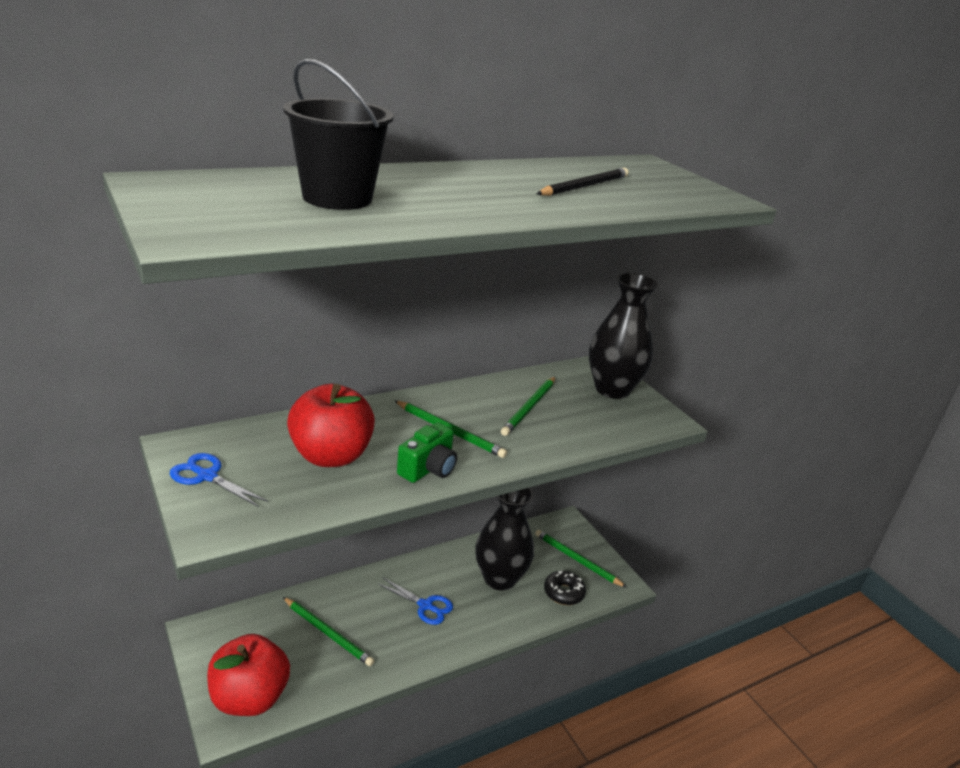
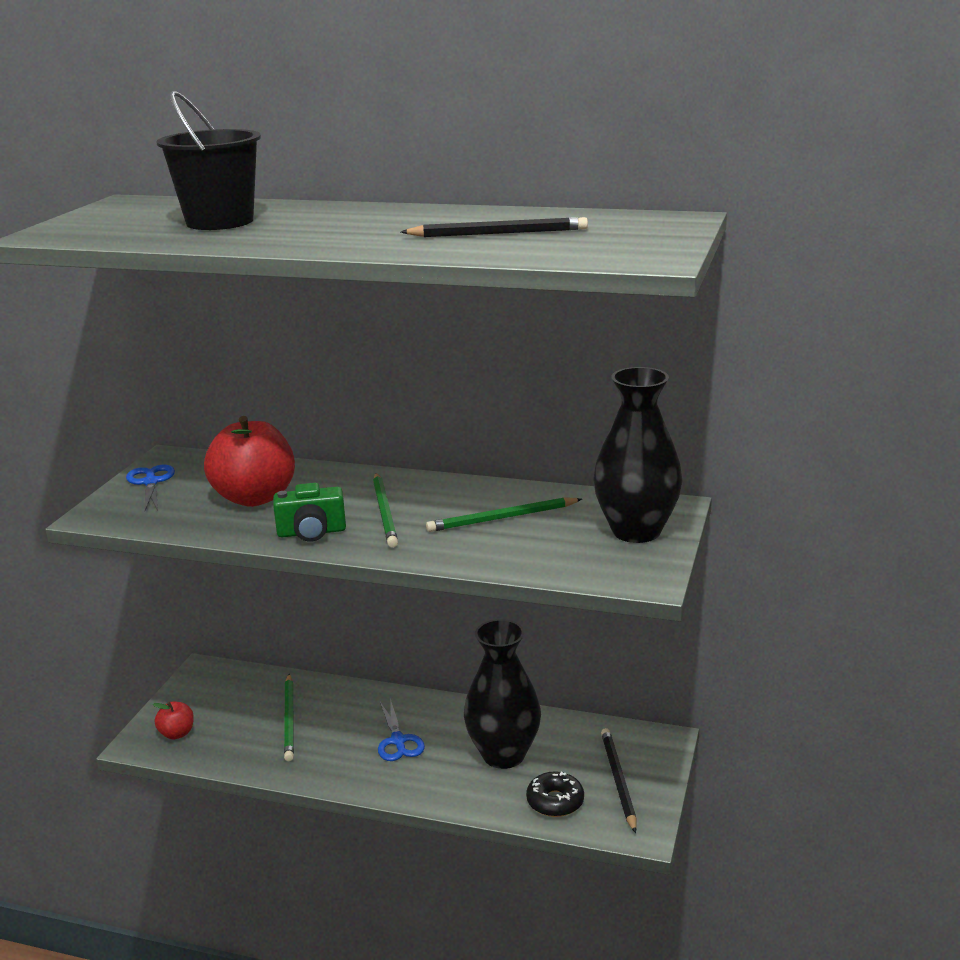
camera: 50 degrees right, 5 degrees down
red apple [207,634,290,716] -> red apple [153,702,194,739], size x0.47
green pencil [535,530,627,588] -> black pencil [601,728,637,833]

